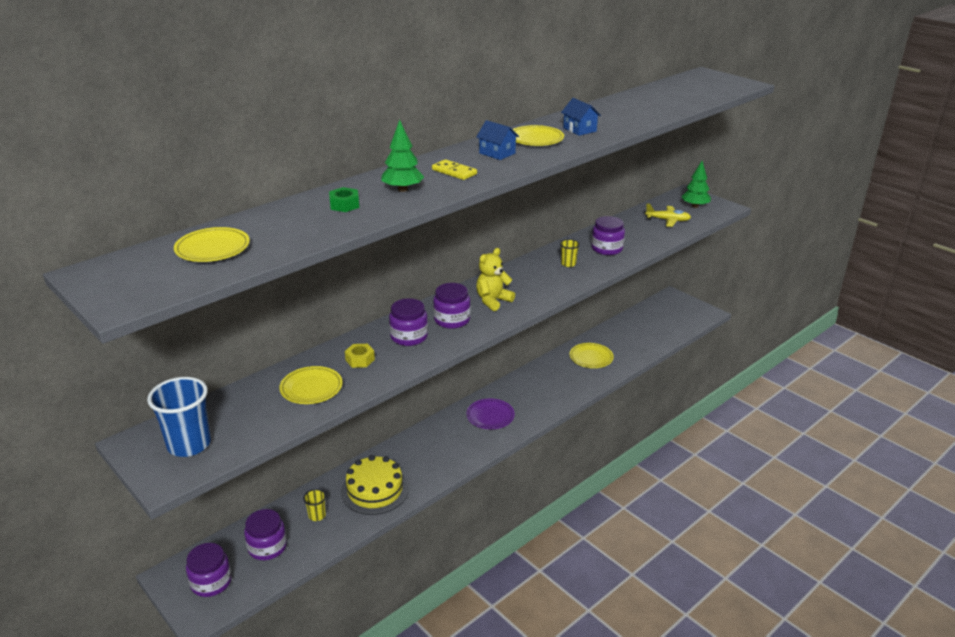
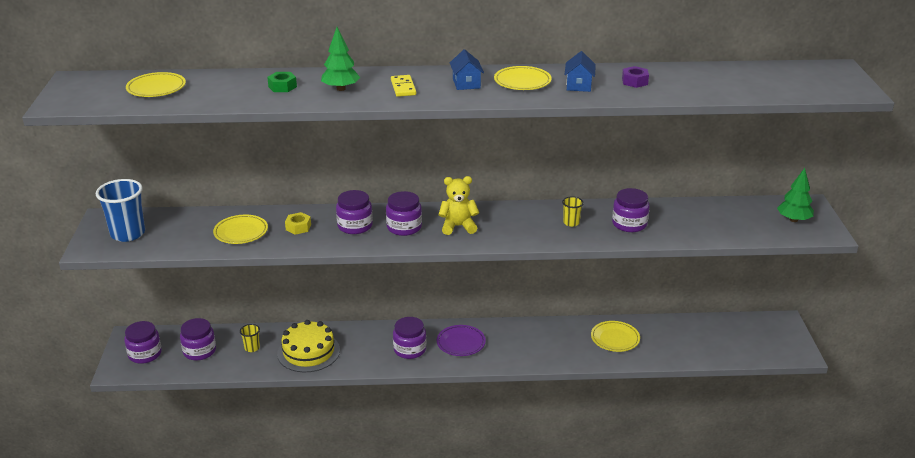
camera: 40 degrees right, 0 degrees up
yellow plane [645,203,691,227] -> none
none -> purple jar [393,317,426,359]
none -> purple nut [622,66,649,88]

